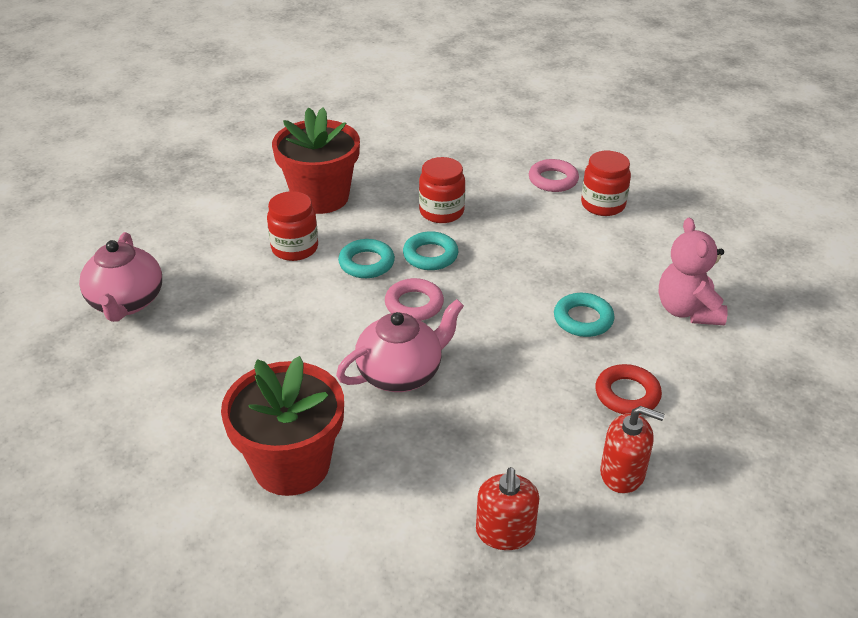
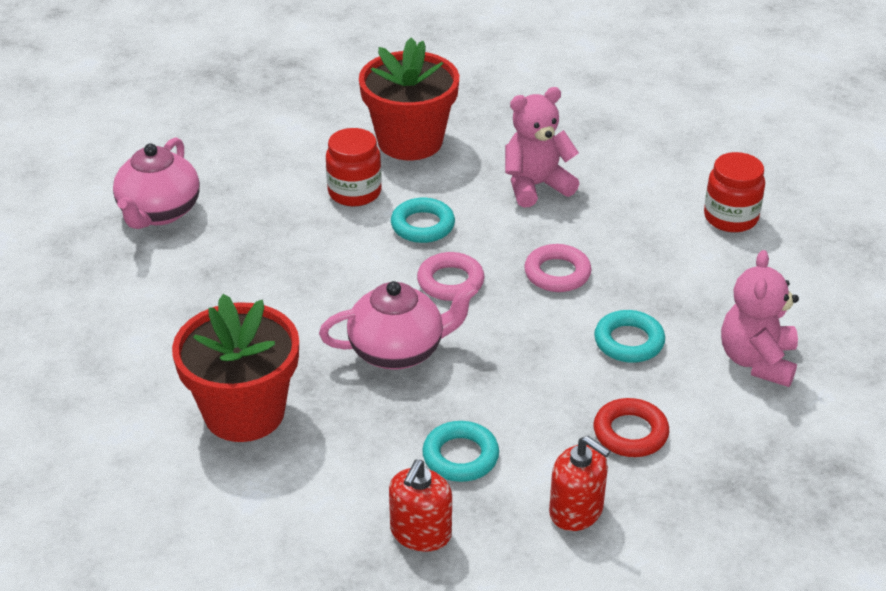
camera: 20 degrees right, 0 degrees up
turquoise ring [403,231,458,270] -> turquoise ring moved to [422,421,499,482]
red jar [419,157,465,223] -> pink teddy bear [505,87,579,208]
pink ring [529,159,579,192] -> pink ring moved to [524,244,591,292]

